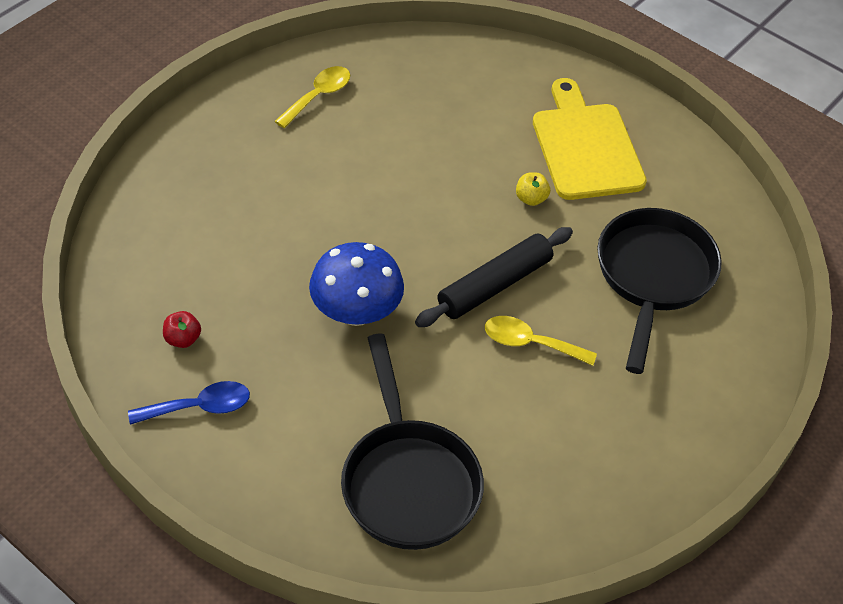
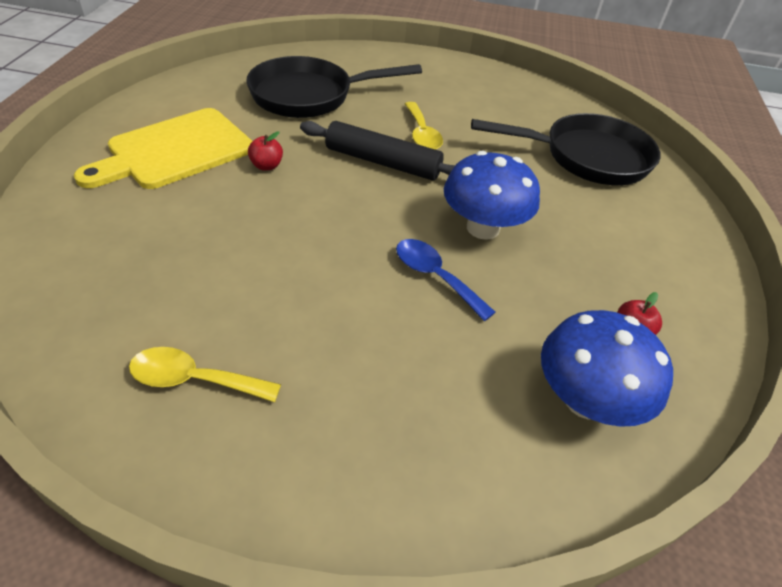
camera: 120 degrees left, 5 degrees down
blue spoon [128,381,250,425] -> blue spoon moved to [396,239,496,321]
black pan [341,334,484,550] -> black pan turned 45 degrees clockwise [471,113,661,185]
yellow apple [516,172,550,206] -> red apple [248,131,283,171]
none -> blue mushroom [541,310,673,427]

